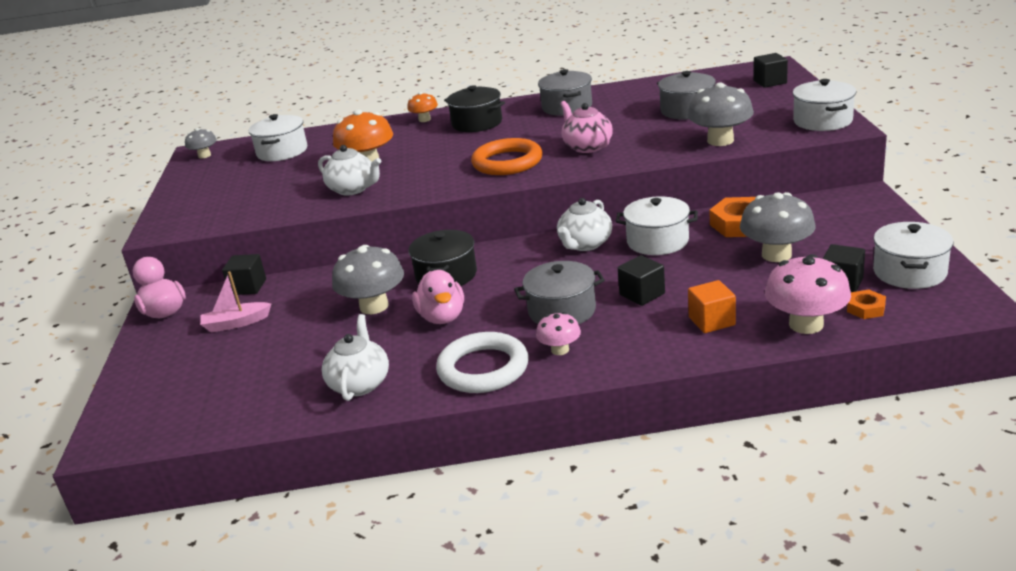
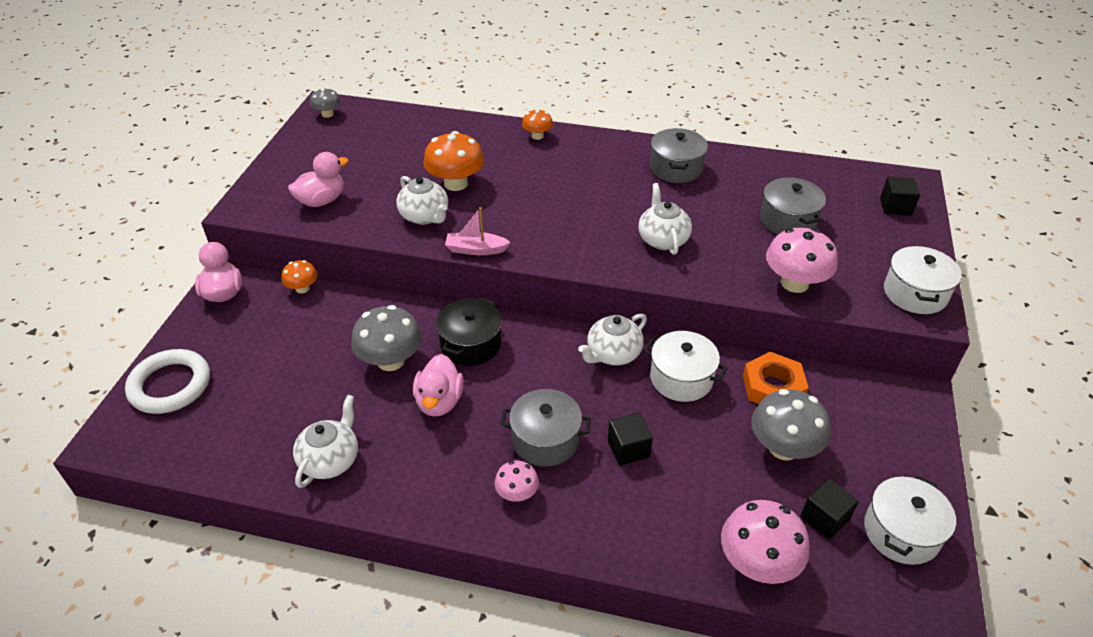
camera: 15 degrees right, 15 degrees up
pink boat [200,271,271,332] -> pink boat moved to [445,207,511,255]
black cube [222,254,266,295] -> orange mushroom [281,260,318,294]
white pot [249,114,307,161] -> none
white ring [436,332,528,393] -> white ring moved to [125,349,210,414]
black pot [444,85,505,132] -> none
orange ring [471,138,543,175] -> none
pink teapot [561,101,613,153] -> white teapot [638,183,692,255]
grey mushroom [687,82,754,146] -> pink mushroom [766,227,838,293]
orange cube [688,280,736,333] -> none
orange nut [847,290,886,319] -> none
none -> pink duck [288,152,349,207]

